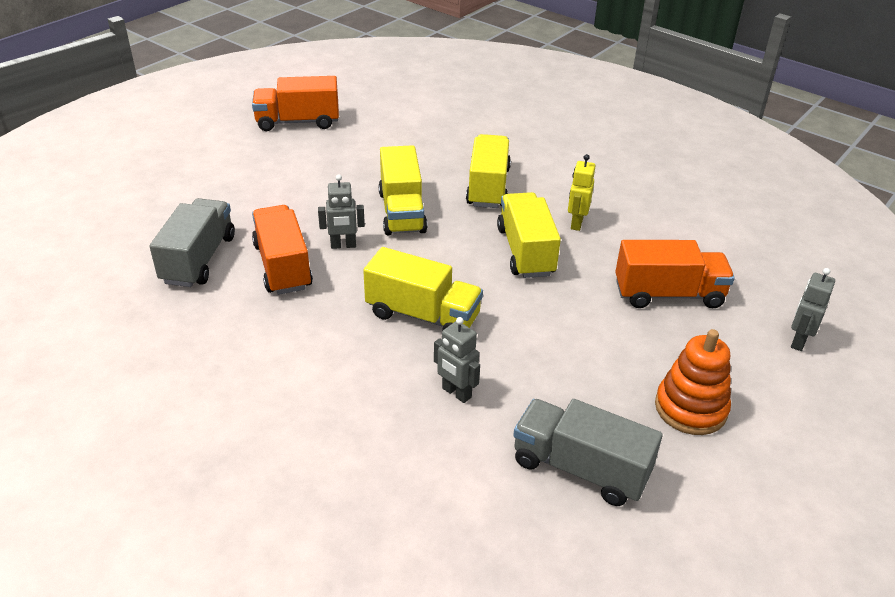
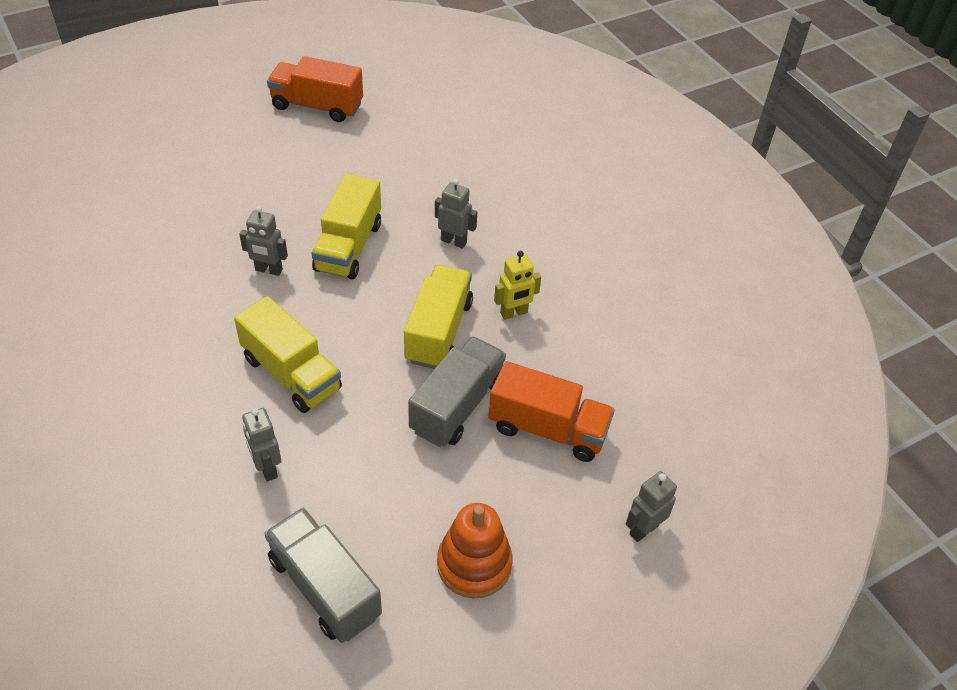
camera: 20 degrees right, 10 degrees up
grey truck [149,198,235,287] -> grey truck moved to [408,336,506,447]
orange truck [252,205,313,295] -> none
yellow truck [466,134,511,208] -> grey robot [435,179,477,249]
yellow robot [568,154,596,231] -> yellow robot turned 150 degrees counterclockwise [494,251,541,320]

